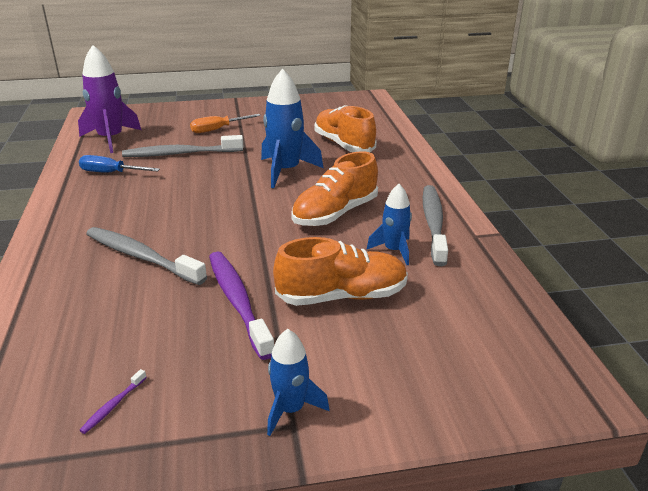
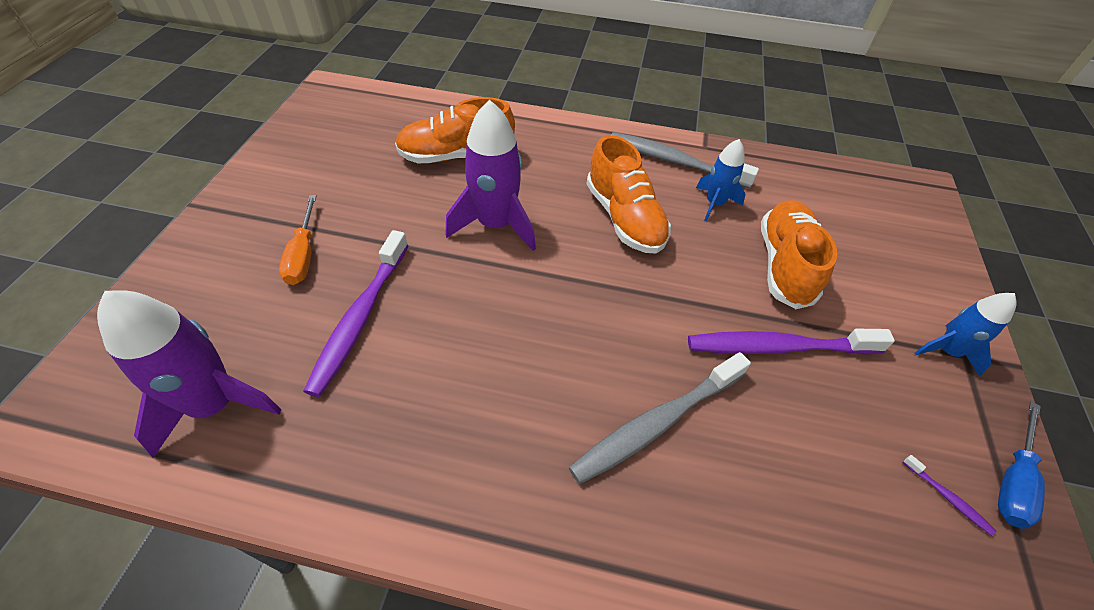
camera: 70 degrees left, 20 degrees up
blue screwdriver [79,155,160,173] -> blue screwdriver moved to [998,401,1045,529]
grey toothbrush [122,135,243,157] -> purple toothbrush [303,230,408,397]
blue rocket [261,68,323,188] -> purple rocket [446,100,536,251]

